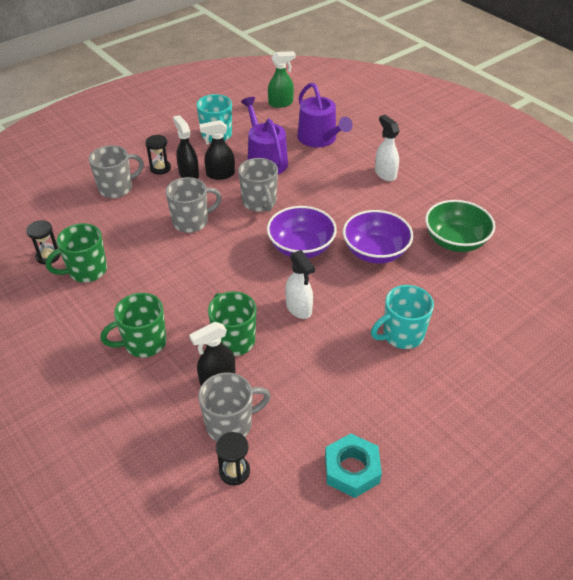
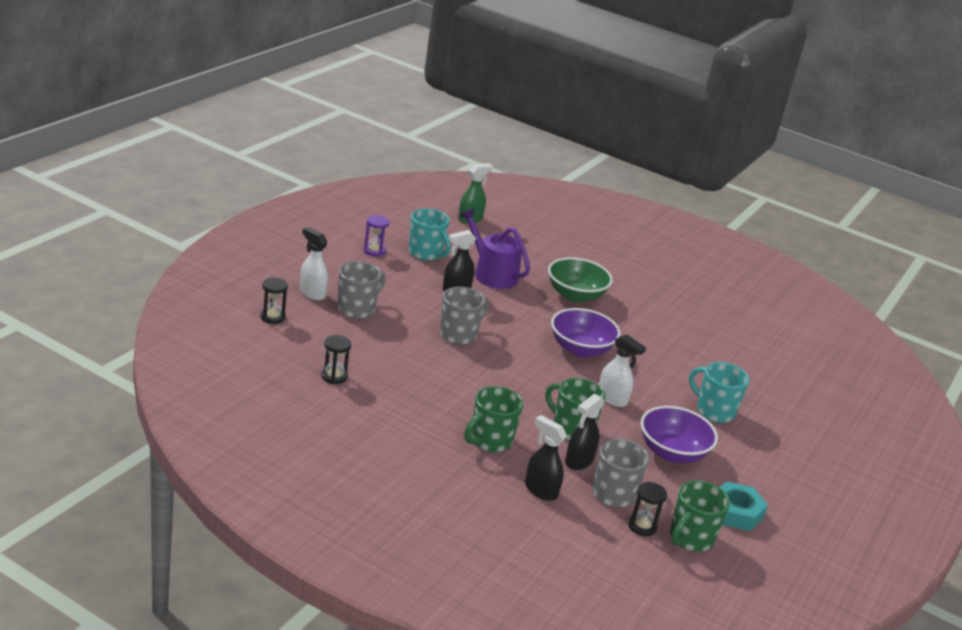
camera: 25 degrees left, 15 degrees down
green mug [46,223,107,282] -> green mug moved to [670,480,730,552]
black hourglass [145,135,171,175] -> black hourglass moved to [260,277,288,324]
black spray bottle [173,115,199,179] -> black spray bottle moved to [525,415,567,501]
grey mug [238,158,278,212] -> none
purple watering can [297,83,353,148] -> none
purple bowl [343,210,413,264] -> purple bowl moved to [641,406,718,463]
turquoise mug [371,285,434,349] -> turquoise mug turned 90 degrees clockwise [689,362,749,423]
white spray bottle [375,115,400,181] -> white spray bottle moved to [300,227,328,300]
green bowl [425,200,495,252] -> green bowl moved to [548,257,613,303]
none -> purple hourglass [364,215,389,257]

